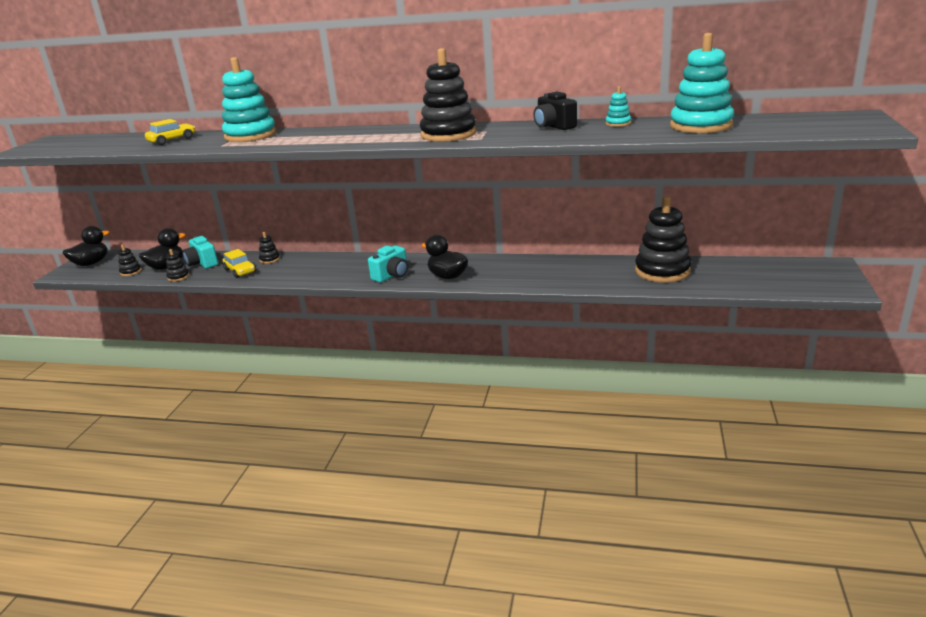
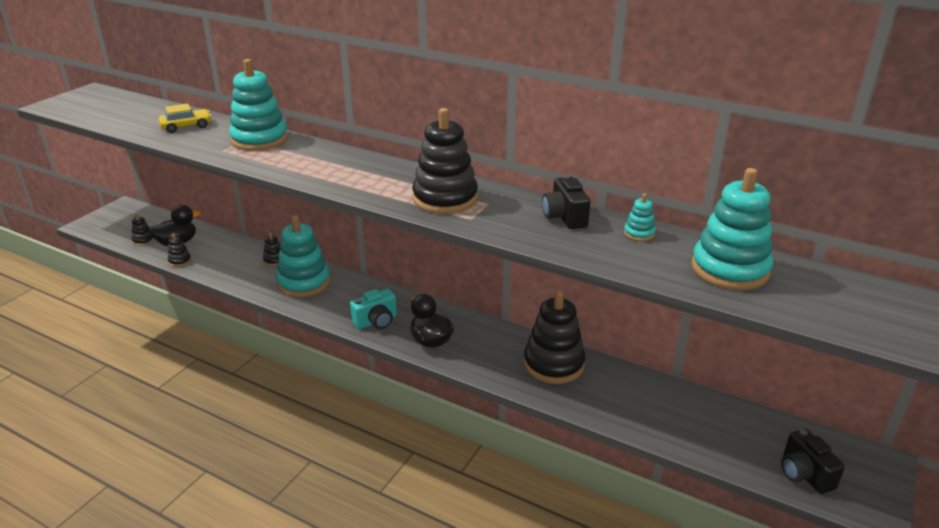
camera: 15 degrees right, 5 degrees up
black duck [63,226,110,266] -> none
turquoise camera [183,236,218,268] -> none
yellow car [223,249,256,278] -> none
black stacking toy [635,196,691,283] -> black stacking toy moved to [524,290,585,384]
none -> turquoise stacking toy [276,215,330,297]
none -> black camera [781,429,845,494]

